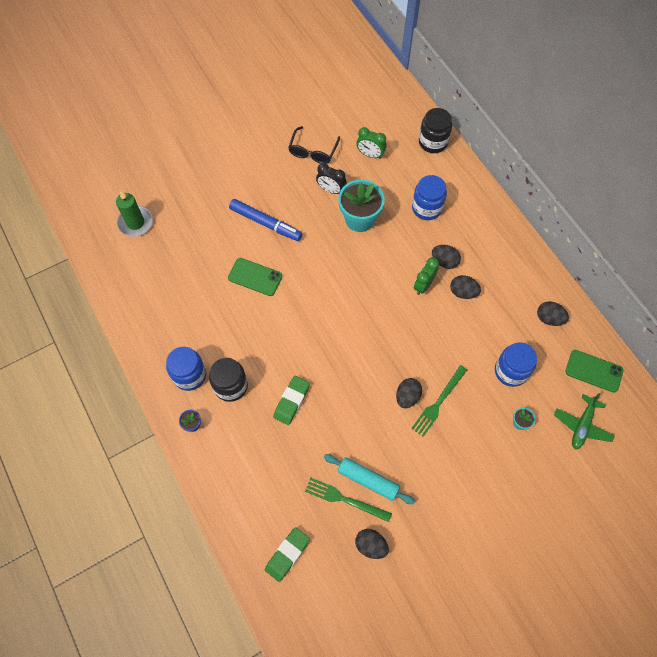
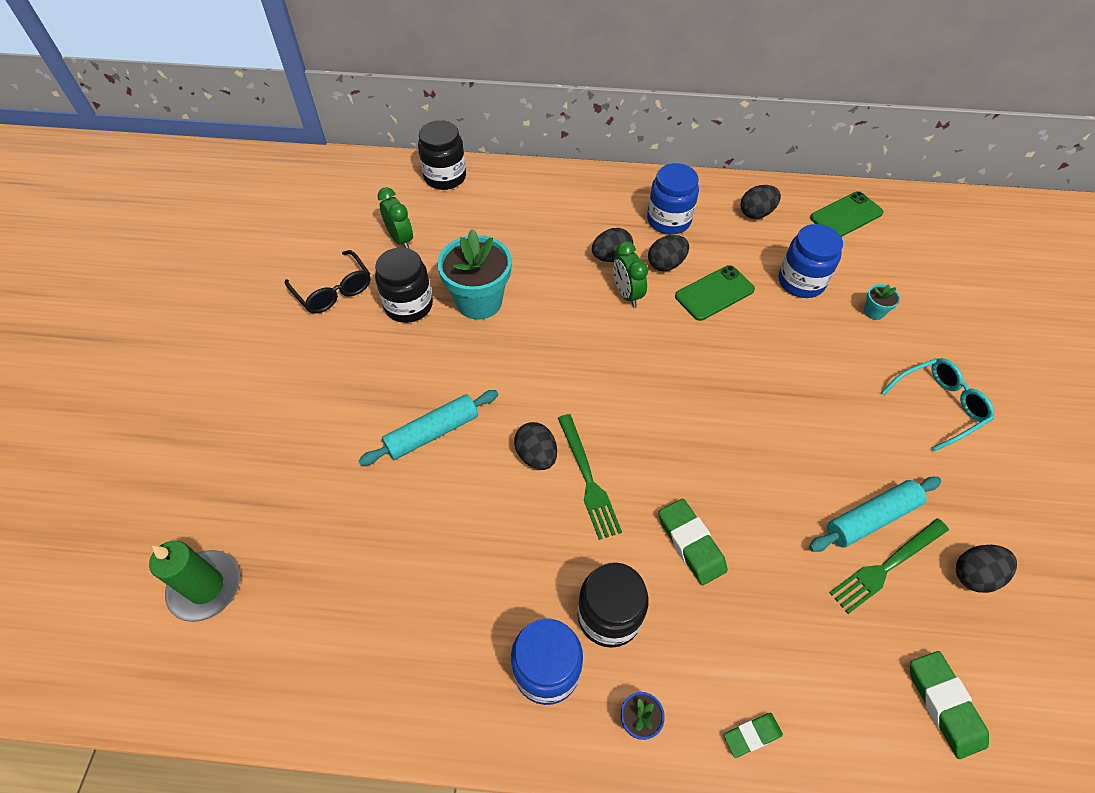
camera: 55 degrees left, 10 degrees down
green phone [228,258,282,296] -> green phone moved to [675,265,755,321]
blue marker [229,199,302,241] -> none
black clock [316,163,347,194] -> black jar [375,247,433,323]
green clock [357,127,387,159] -> green clock turned 90 degrees counterclockwise [377,187,413,249]
black egg [396,378,422,408] -> black egg moved to [514,422,557,470]
green fork [411,365,467,437] -> green fork moved to [558,414,622,540]
blue jar [412,175,447,220] -> blue jar moved to [647,163,699,235]
green plane [554,393,615,449] -> none
none -> turquoise rolling pin [359,390,499,466]
none -> green eraser [724,713,783,758]
none -> turquoise glasses [881,358,994,451]

